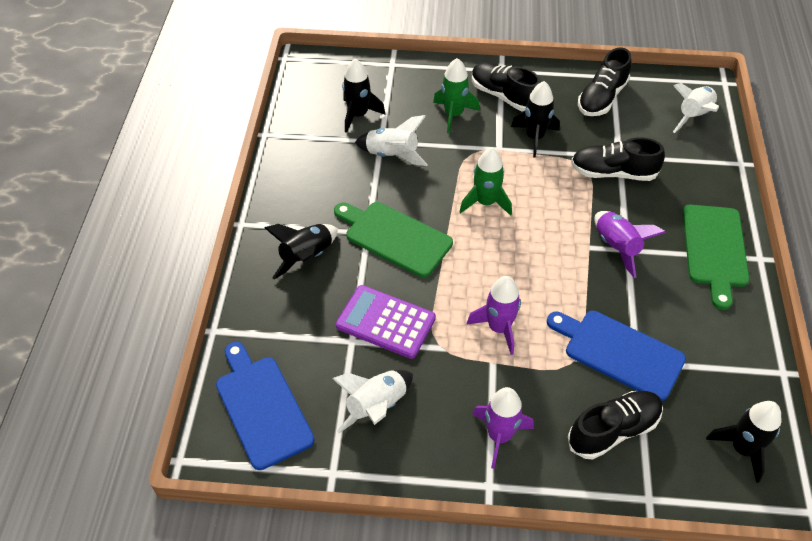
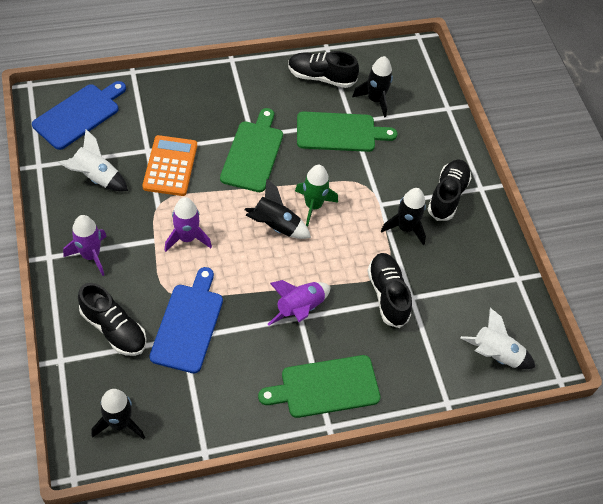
camera: 65 degrees right, 5 degrees up
black rocket [265,224,338,279] -> black rocket moved to [244,178,311,239]
purple calculator [336,285,436,359] -> orange calculator [142,135,197,196]
white rocket [355,115,428,166] -> green cutting board [297,111,397,152]
green rocket [433,58,480,134] -> none
black shoe [578,47,631,116] -> black shoe moved to [288,51,359,88]

